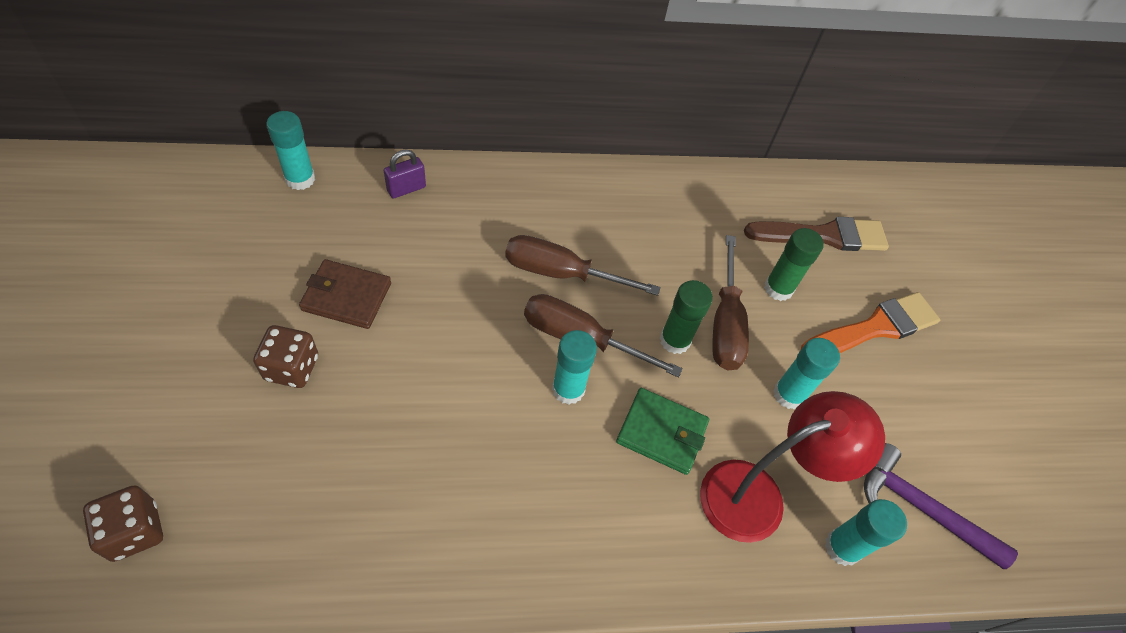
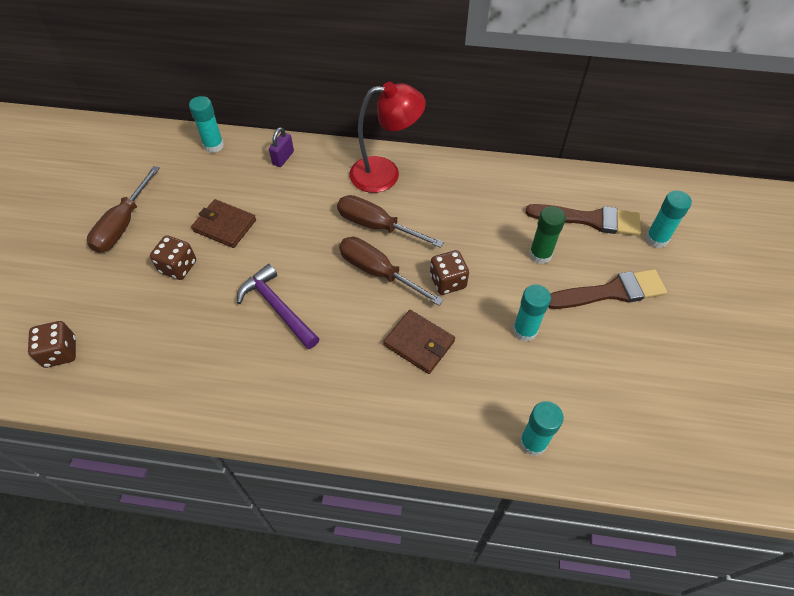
camera: 20 degrees right, 0 degrees up
purple padlock [384,150,426,199] -> purple padlock turned 45 degrees counterclockwise [269,127,294,167]
turquoise glue stick [552,330,597,405] -> turquoise glue stick moved to [645,190,692,248]
green wallet [616,388,709,475] -> brown wallet [383,310,455,374]
green glue stick [660,280,713,354] -> brown dice [430,250,469,295]
red lamp [700,391,885,543] -> red lamp moved to [349,82,426,193]
brown screwdriver [712,235,749,370] -> brown screwdriver moved to [87,166,160,253]
orange brush [801,292,940,353] -> brown brush [548,269,667,309]
purple hammer [864,443,1018,569] -> purple hammer moved to [237,264,320,349]

